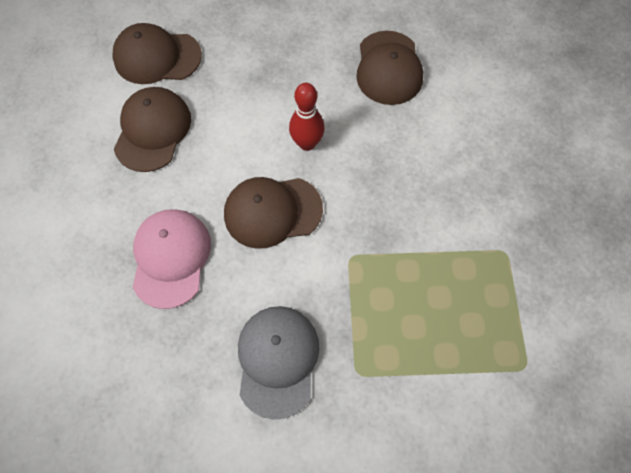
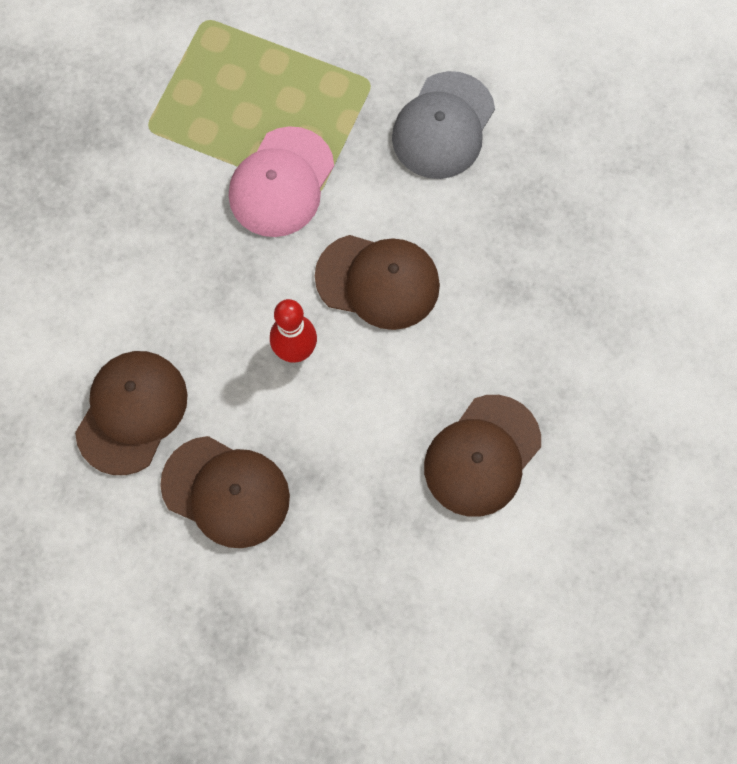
camera: 155 degrees left, 5 degrees up
brown cap [112,23,202,84] -> brown cap moved to [160,436,290,548]
pink cap [132,209,211,309] -> pink cap moved to [229,126,334,237]

